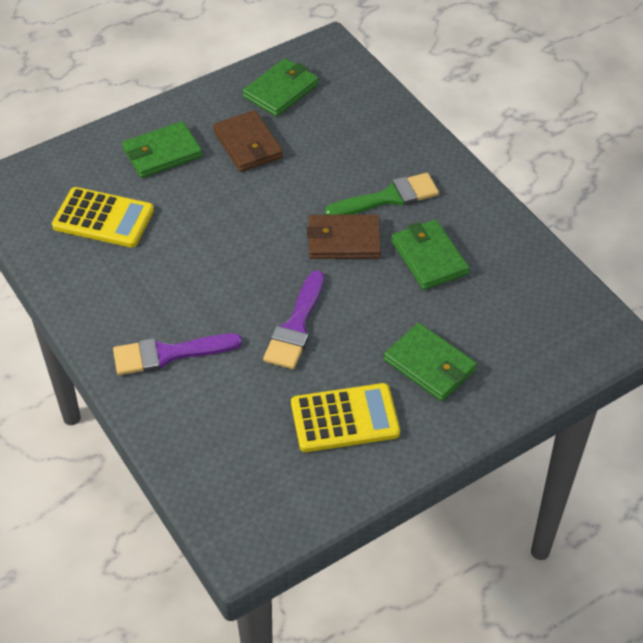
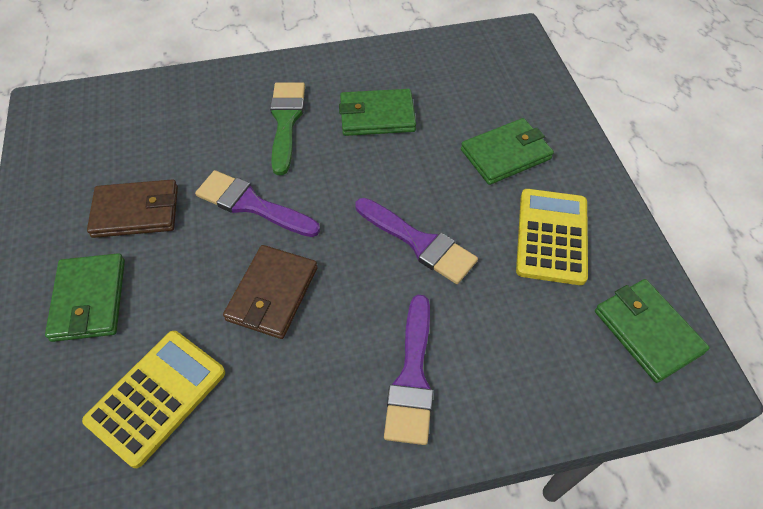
camera: 70 degrees left, 5 degrees up
green wallet [243,58,319,117] -> green wallet moved to [595,279,710,383]
brown wallet [307,214,381,259] -> brown wallet moved to [223,245,317,339]
none -> purple brush [195,170,320,237]

